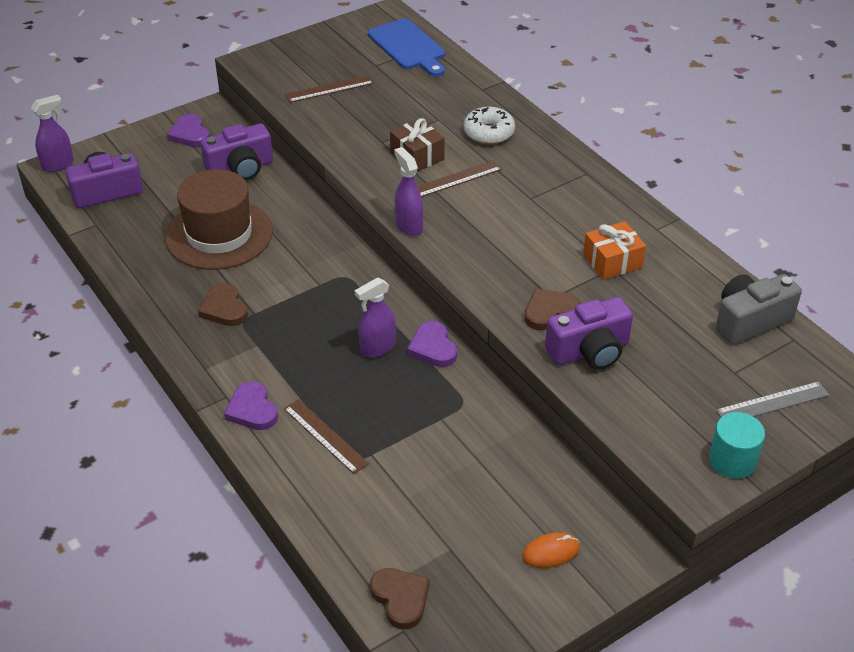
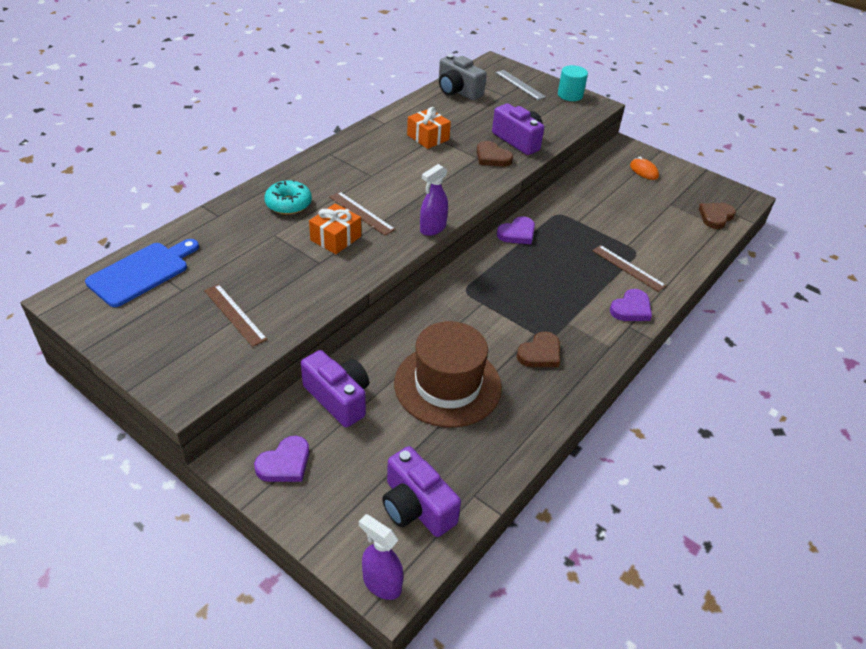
camera: 110 degrees left, 0 degrees up
brown ruler [284,399,369,474] -> brown ruler turned 75 degrees counterclockwise [592,245,667,292]
purple spray bottle [355,278,396,358] -> none
brown gift [390,118,445,172] -> orange gift [309,203,361,254]
white donut [463,107,515,145] -> turquoise donut [264,179,312,215]

